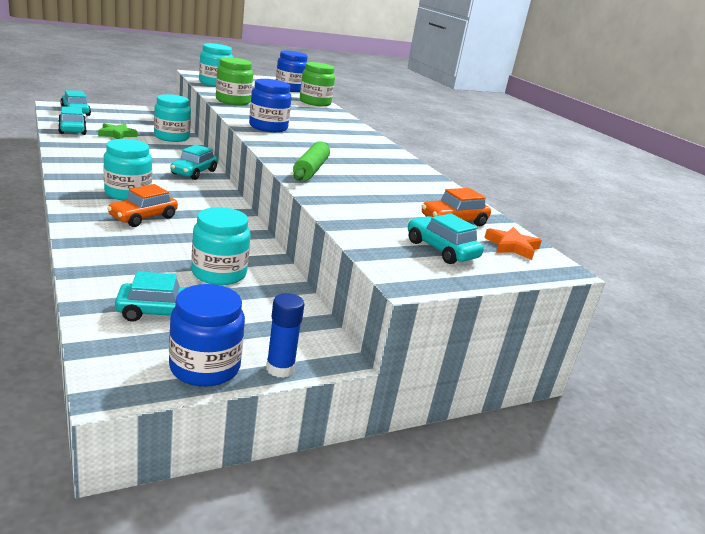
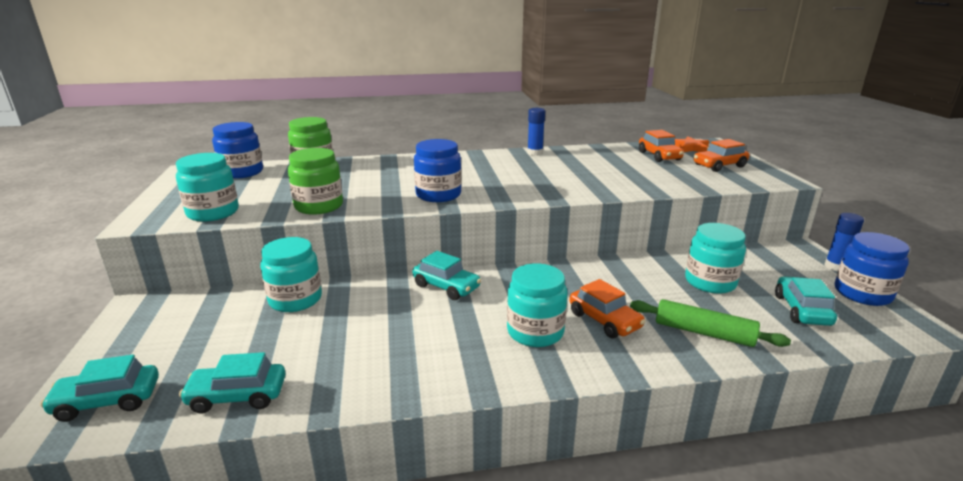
camera: 70 degrees left, 0 degrees up
green star [98,123,137,139] -> none
green rolling pin [293,141,330,181] -> green rolling pin moved to [630,299,791,347]
turquoise car [408,214,484,264] -> orange car [694,139,749,172]
none -> blue glue stick [527,108,545,156]

